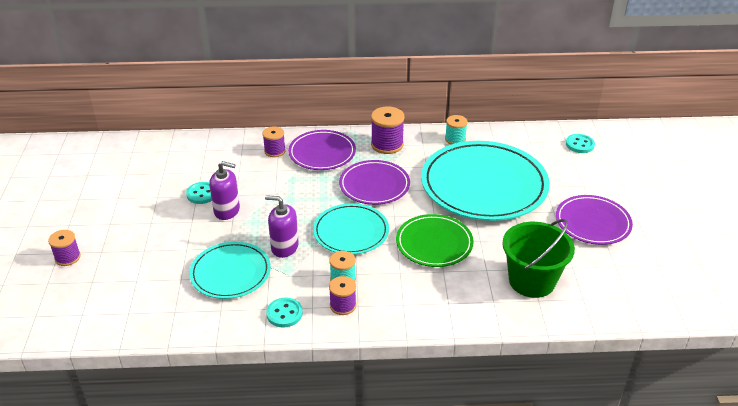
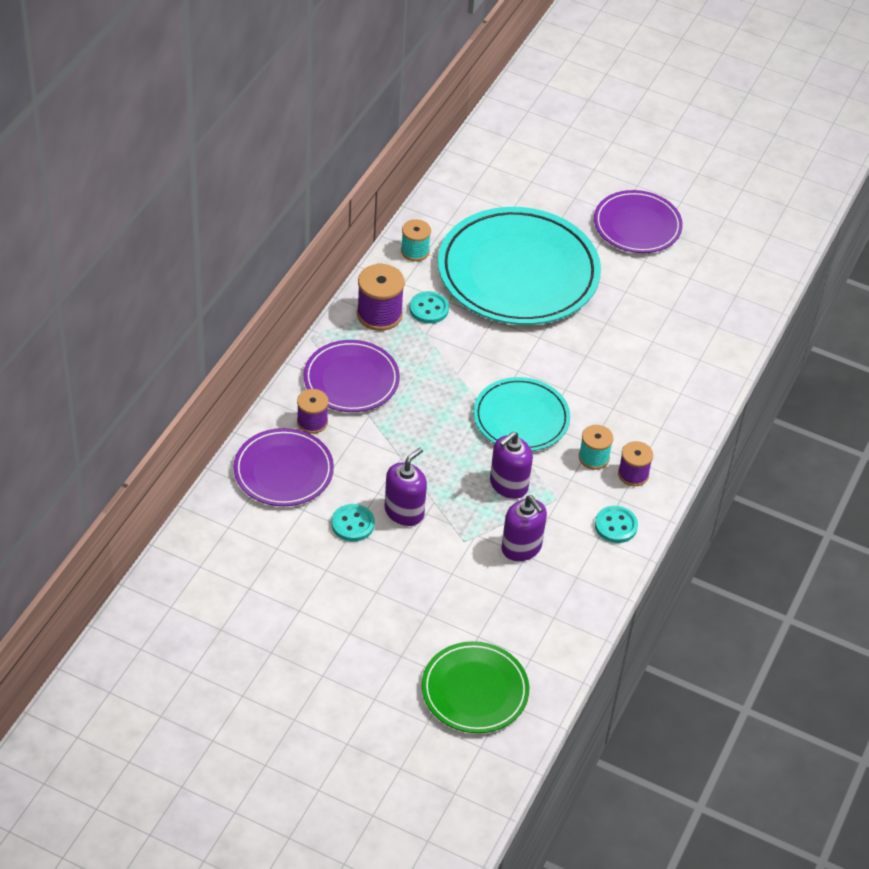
camera: 65 degrees left, 10 degrees up
purple spool [48,230,81,266] -> none
turquoise plate [189,242,271,299] -> purple soap dispenser [501,496,547,561]
purple plate [339,160,410,205] -> purple plate moved to [234,428,334,506]
green plate [396,214,474,267] -> green plate moved to [422,641,529,733]
green bucket [502,219,575,298] -> none
turquoise button [566,134,595,153] -> turquoise button moved to [409,291,449,324]

